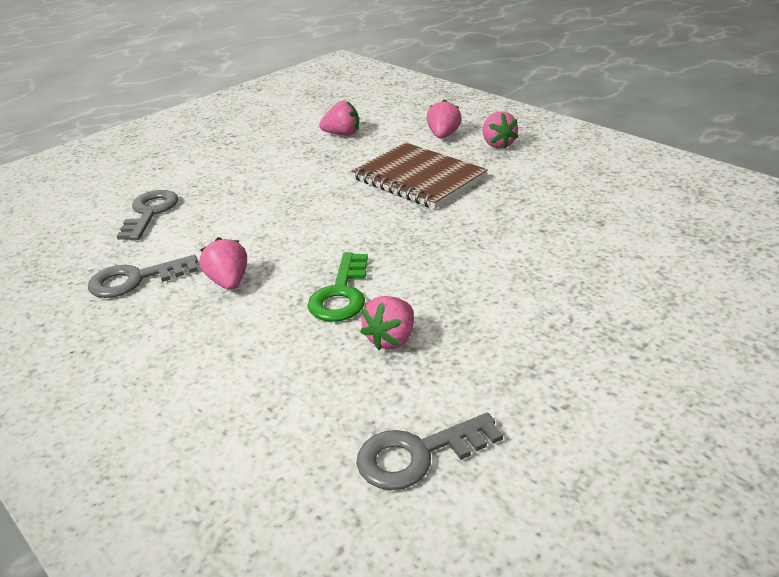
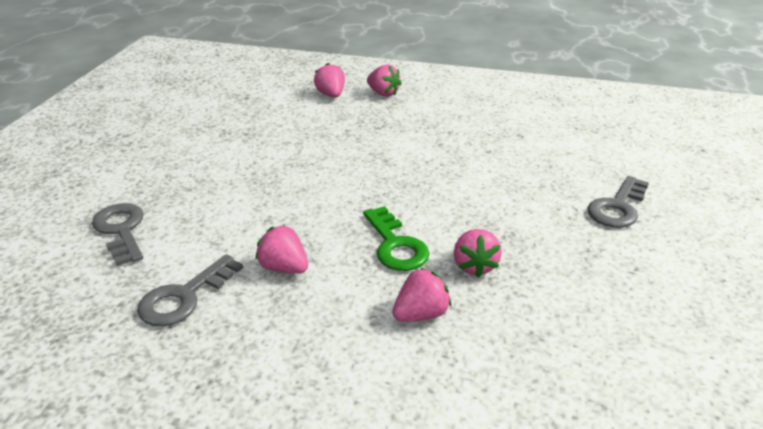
camera: 35 degrees left, 0 degrees up
pink strawberry [319,101,359,135] -> pink strawberry moved to [393,268,451,322]
brown notebook [351,142,488,209] -> none
grey key [356,413,503,490] -> grey key moved to [588,176,649,228]

